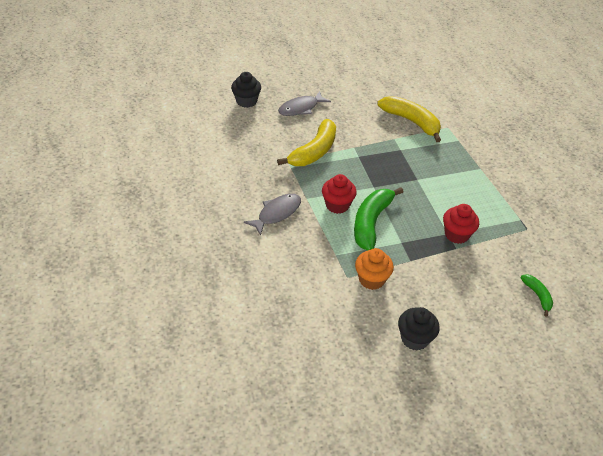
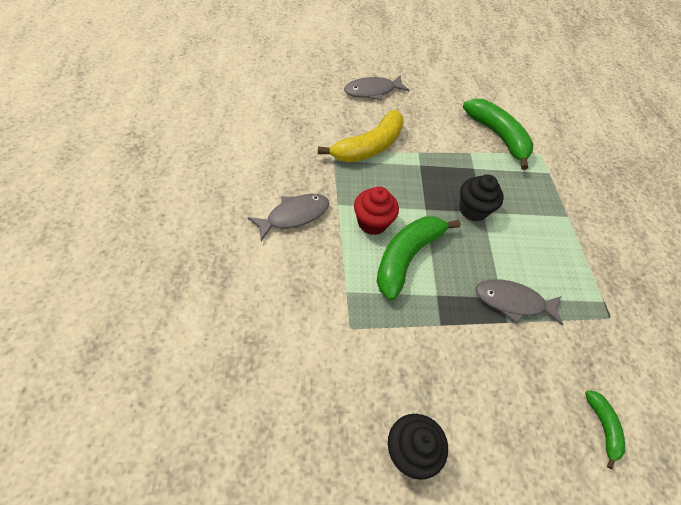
camera: 10 degrees right, 10 degrees up
black cupcake [231,72,261,108] -> black cupcake moved to [459,174,504,222]
orange cupcake [355,248,394,290] -> none
yellow banana [377,96,441,142] -> green banana [463,99,533,170]
red cupcake [443,204,479,244] -> grey fish [476,279,563,325]

